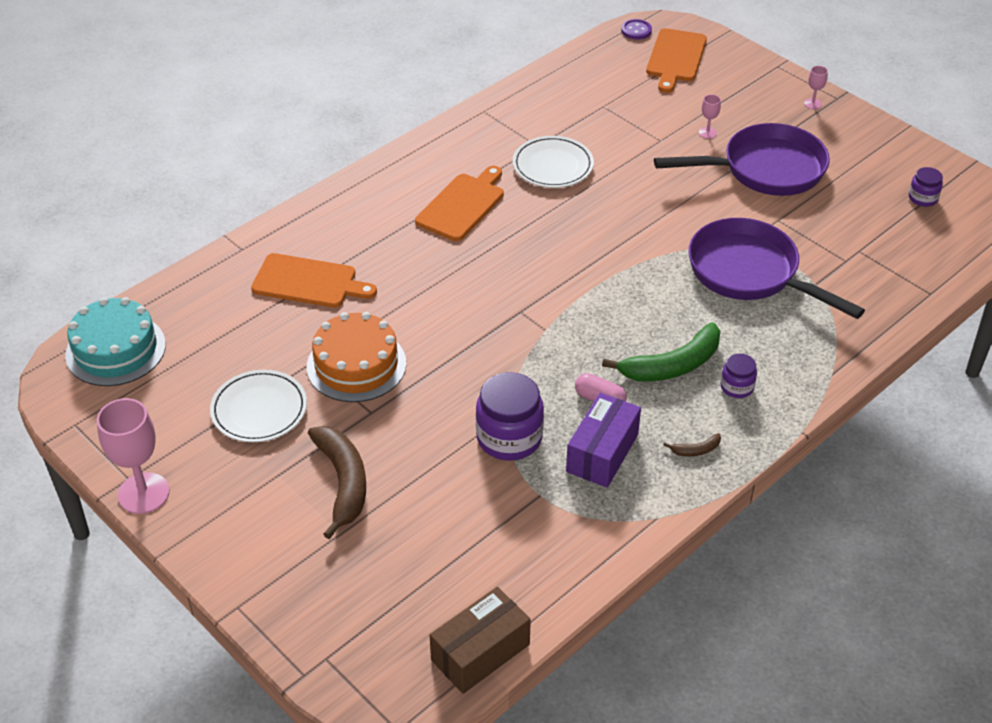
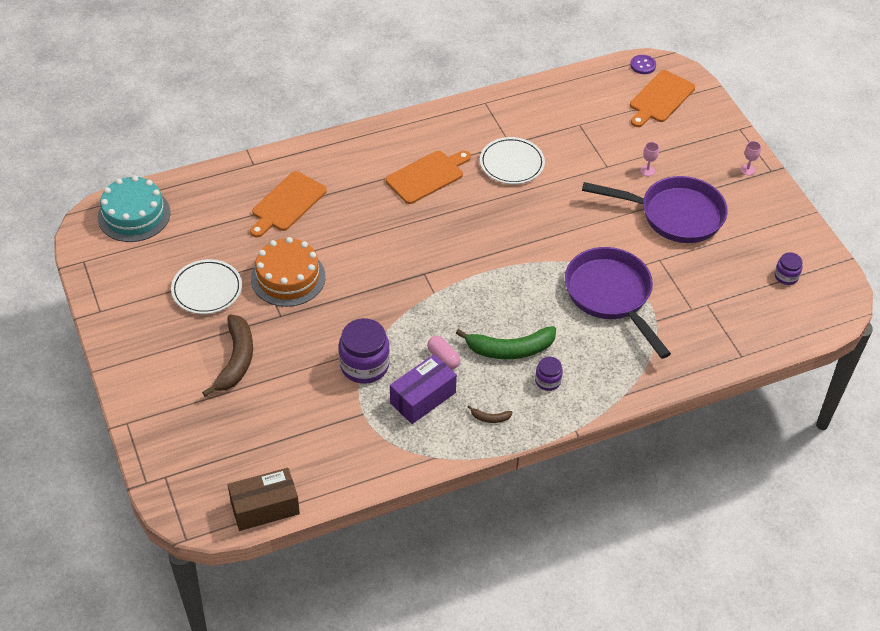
camera: 20 degrees right, 5 degrees up
pink goblet [97,398,170,514] -> none
orange cutting board [251,253,377,308] -> orange cutting board turned 90 degrees clockwise [250,171,327,237]

